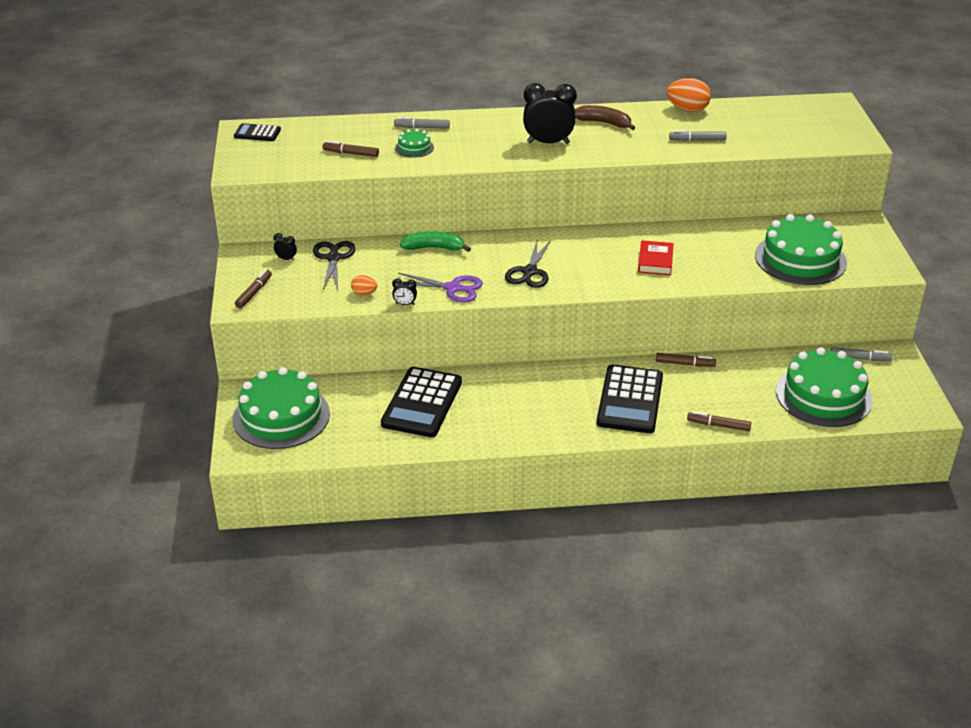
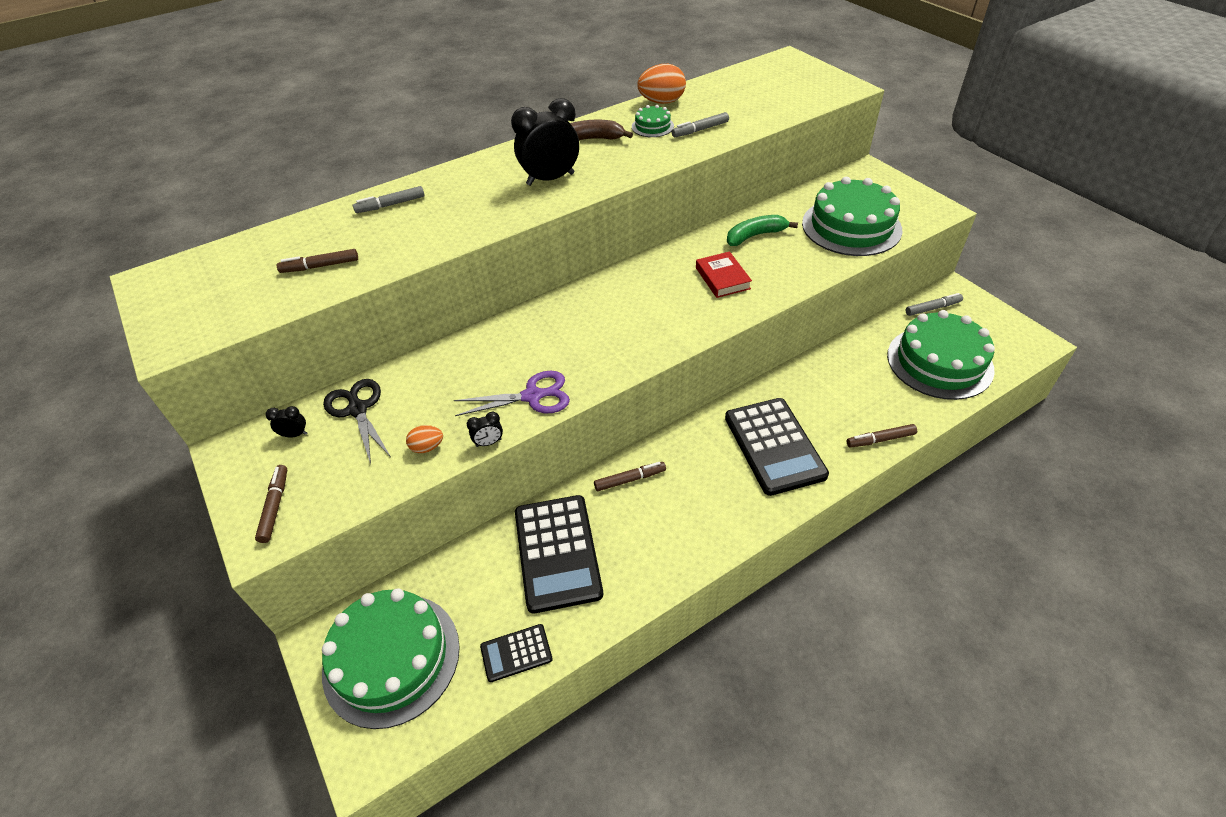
camera: 25 degrees left, 10 degrees up
black calculator [234,123,281,141] -> black calculator moved to [480,624,553,682]
green cake [395,129,434,158] -> green cake moved to [632,105,674,137]
green banana [400,231,471,252] -> green banana moved to [727,215,798,246]
black scissors [505,240,551,288] -> none
brown marker [656,353,716,367] -> brown marker moved to [594,462,666,491]

